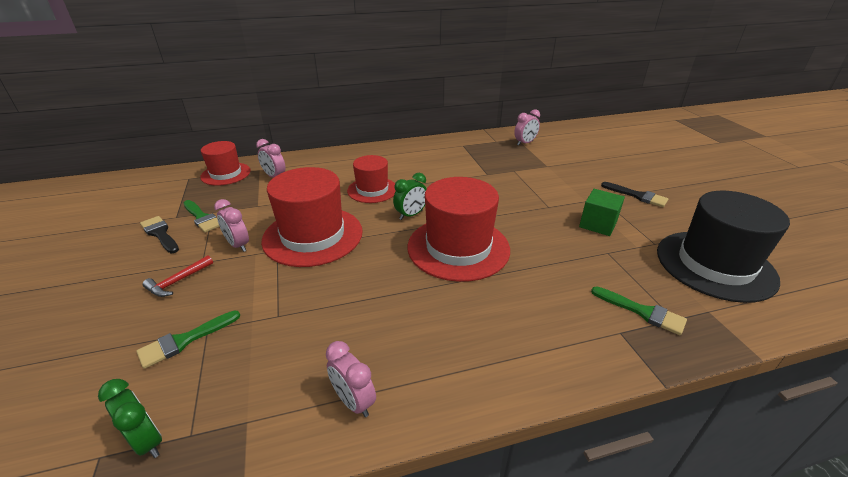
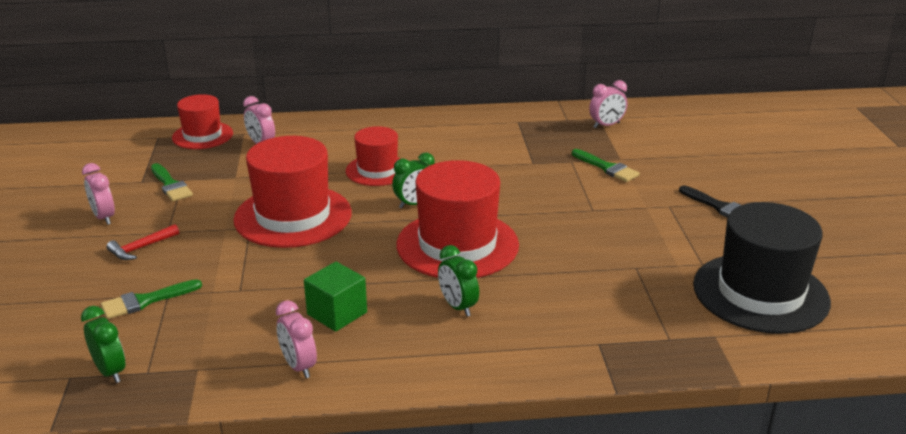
camera: 10 degrees right, 5 degrees down
black brush [140,216,179,253] -> none
pink clock [214,199,249,252] -> pink clock moved to [82,163,115,225]
green cube [579,189,625,236] -> green cube moved to [304,262,367,332]
green brush [591,286,687,335] -> green brush moved to [572,149,640,182]
none -> green clock [438,245,479,317]

